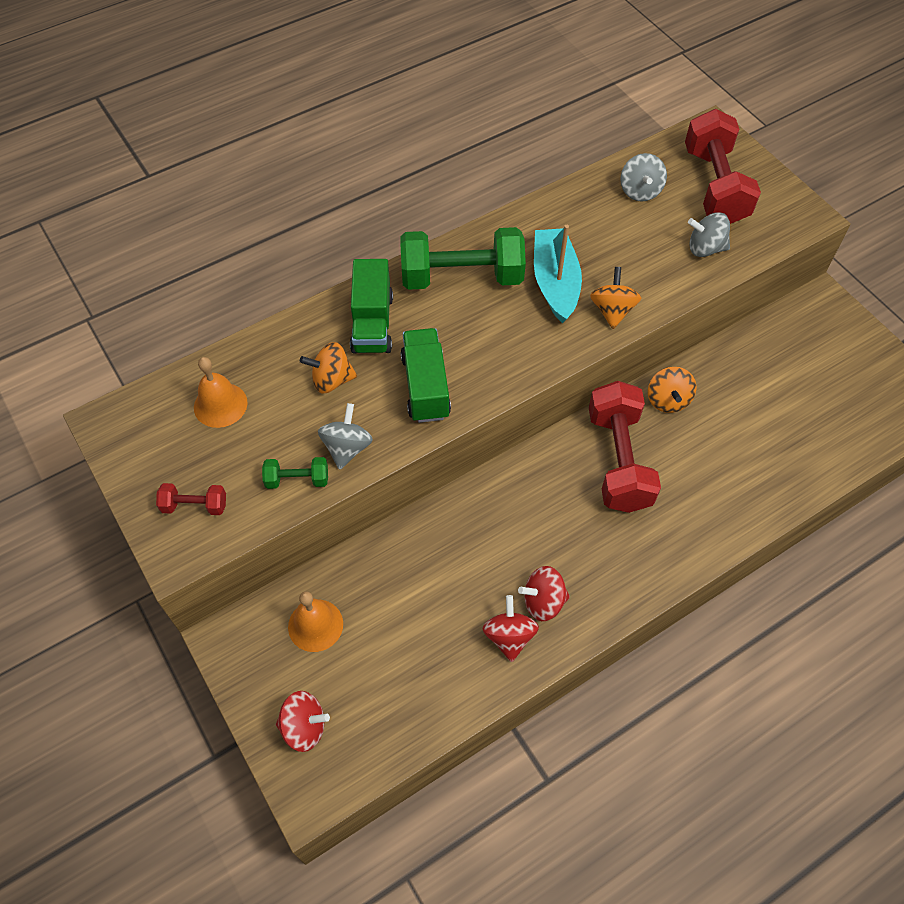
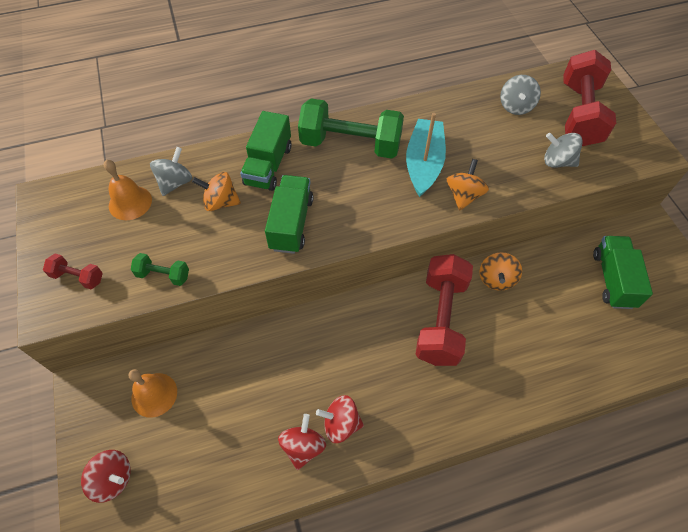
camera: 15 degrees right, 0 degrees up
grey spinning top [318,403,373,470] -> grey spinning top moved to [150,147,192,196]
none -> green truck [593,236,653,309]

